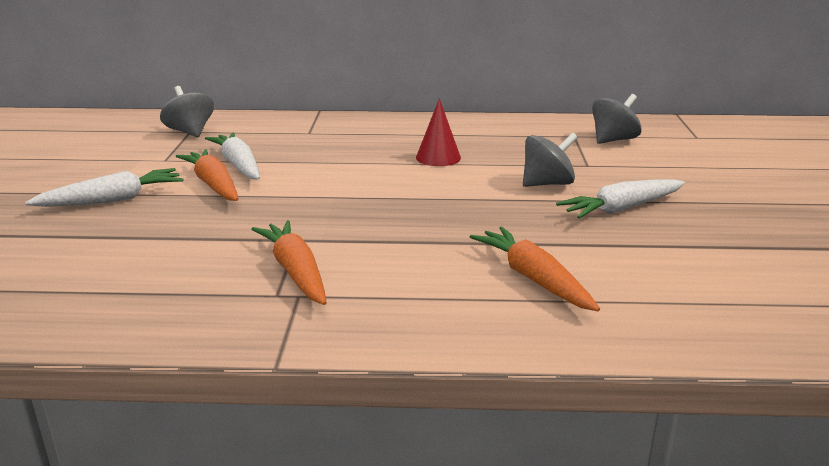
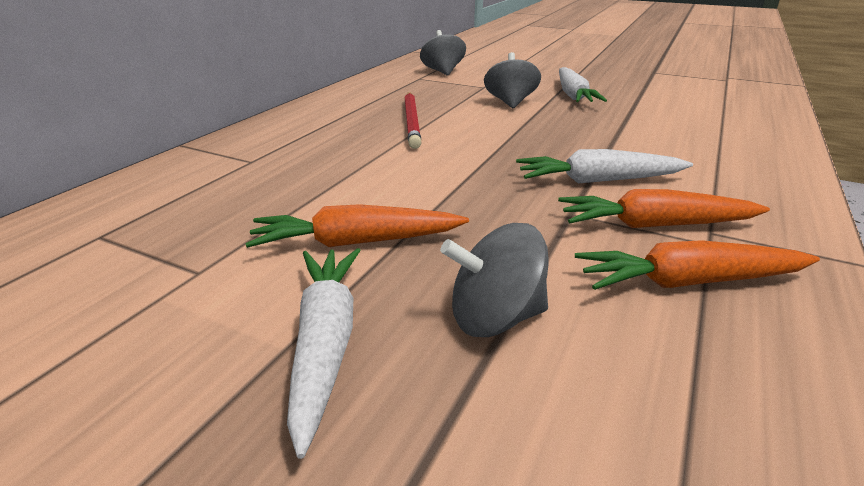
camera: 65 degrees left, 5 degrees up
grey spinning top [160,86,214,137] -> grey spinning top moved to [440,223,549,337]
white carrot [205,132,260,180] -> white carrot moved to [516,149,693,183]
red cone [416,98,461,166] -> red pencil [404,92,422,149]
orange carrot [470,227,600,311] -> orange carrot moved to [575,240,820,290]

